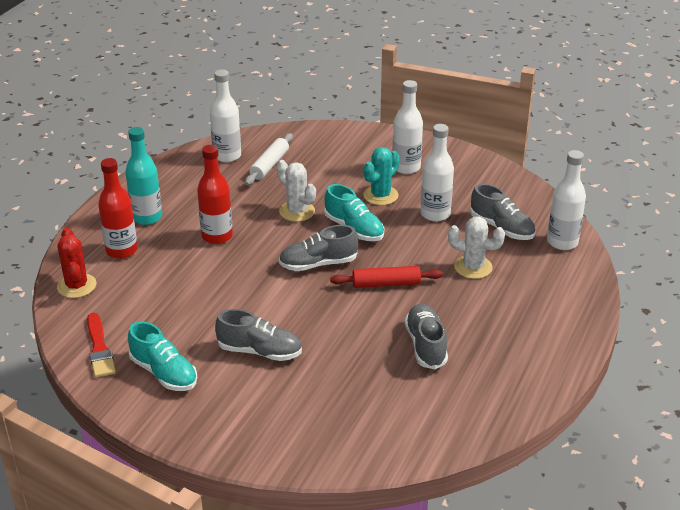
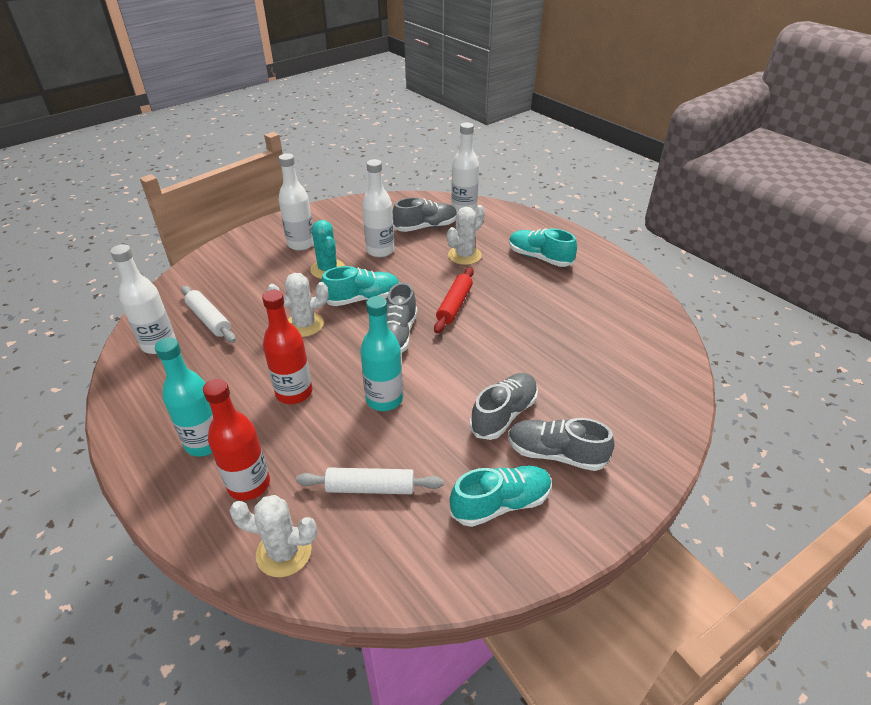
camera: 65 degrees left, 5 degrees up
red cactus [57,228,96,298] -> white cactus [229,495,317,577]
red brush [87,313,116,377] -> none
grey shoe [405,304,448,369] -> grey shoe moved to [508,418,614,471]
none -> white rolling pin [296,468,443,494]
none -> turquoise bottle [360,296,403,411]
none -> turquoise shoe [509,228,577,267]

